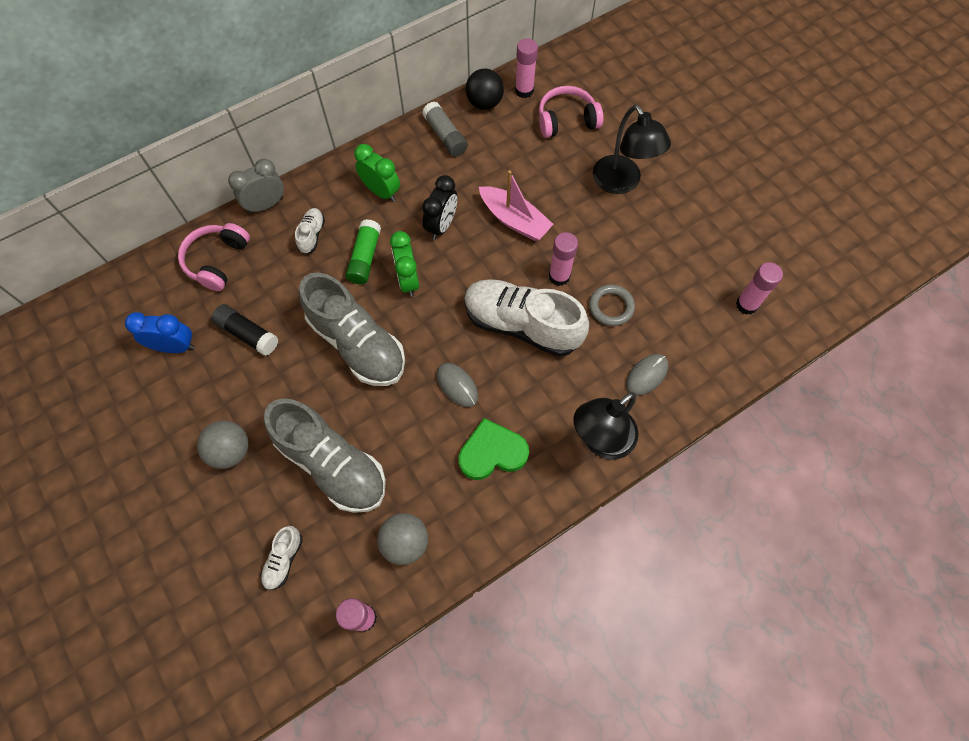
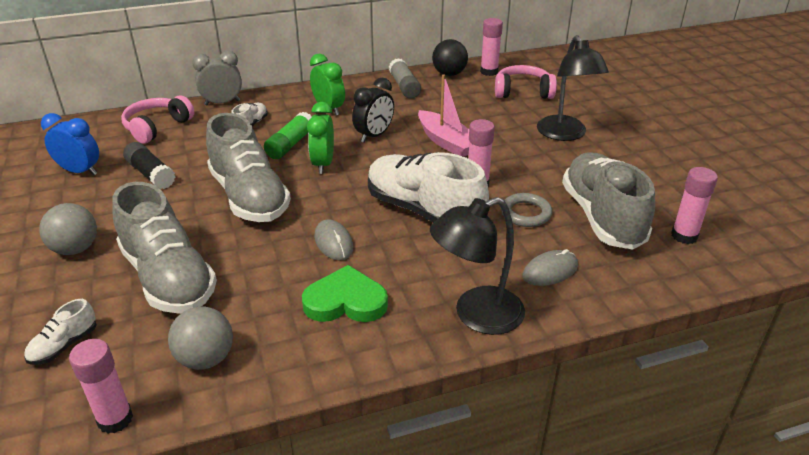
camera: 15 degrees right, 30 degrees down
none -> grey shoe [562,152,655,249]

